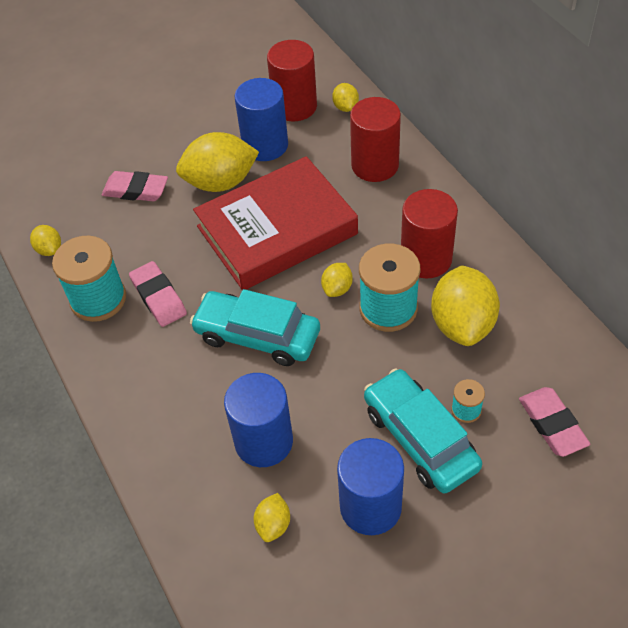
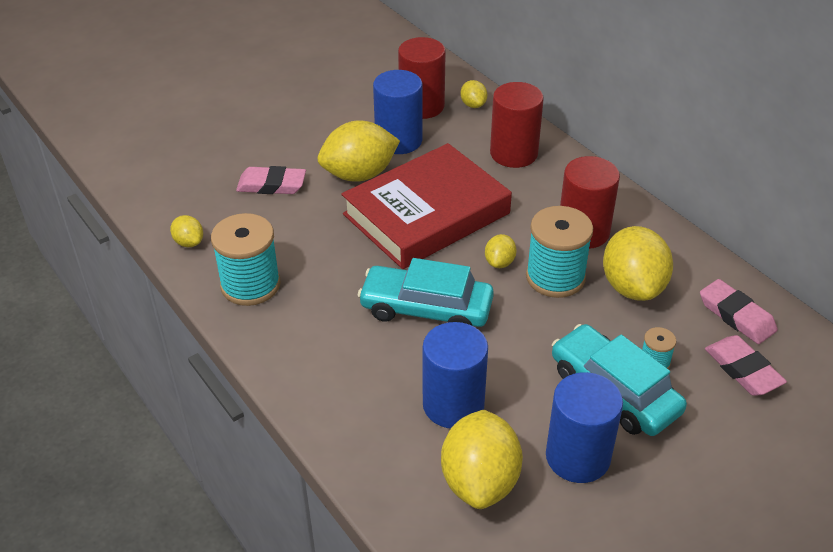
camera: 10 degrees left, 10 degrees down
pink eraser [129,261,187,327] -> pink eraser moved to [700,279,778,344]
yellow lemon [254,493,290,542] -> yellow lemon [441,410,523,509], size x2.08

